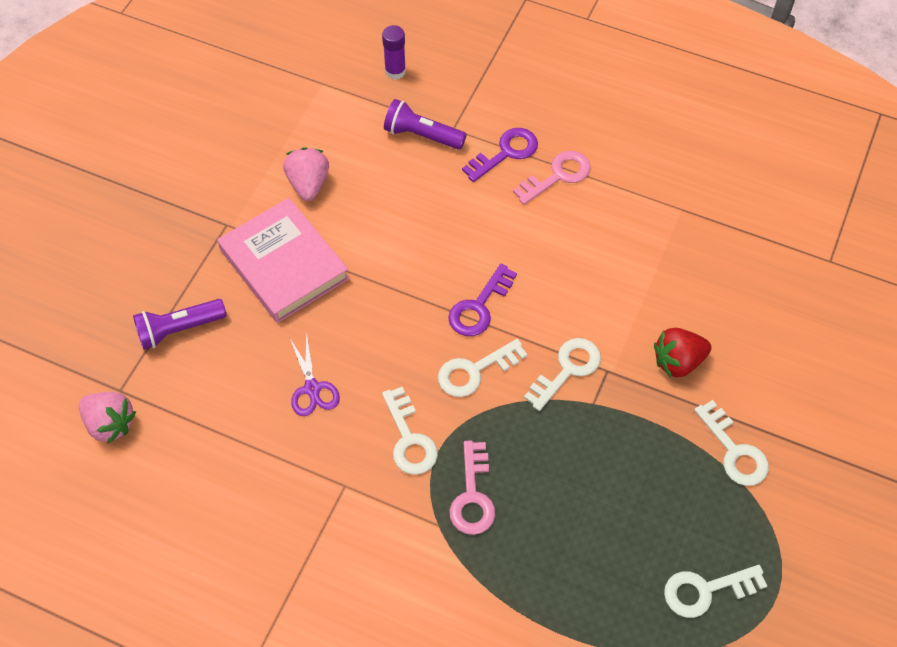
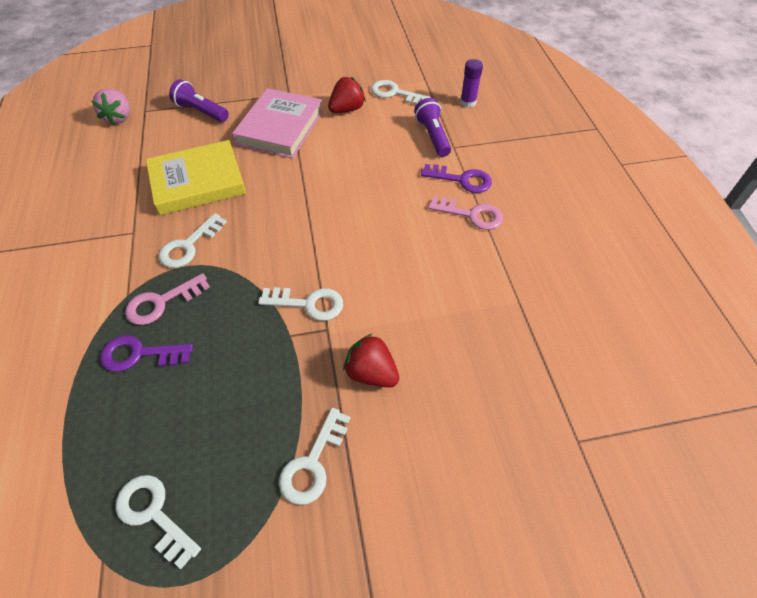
camera: 55 degrees right, 5 degrees down
pink strawberry [283,147,329,201] -> red strawberry [328,77,366,113]
purple scissors [289,333,340,416] -> yellow book [146,140,246,215]
white key [438,339,527,397] -> white key moved to [371,80,430,105]
purple key [448,264,517,336] -> purple key moved to [100,335,193,372]

